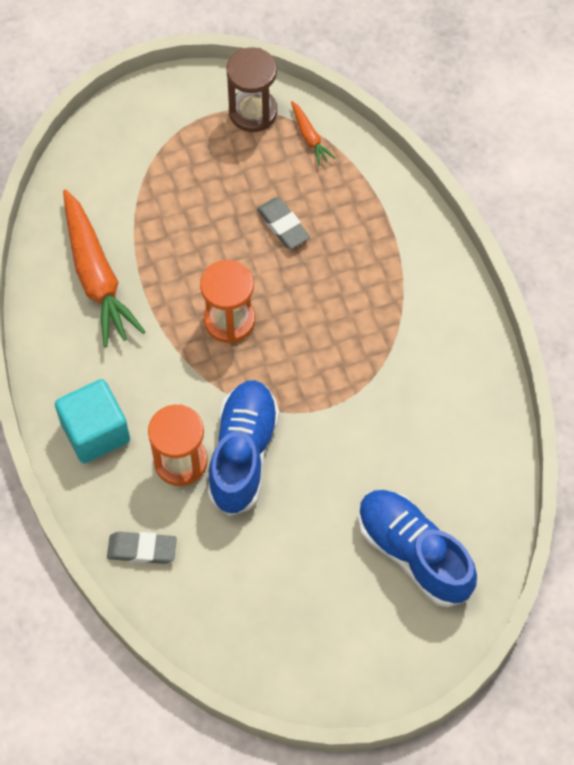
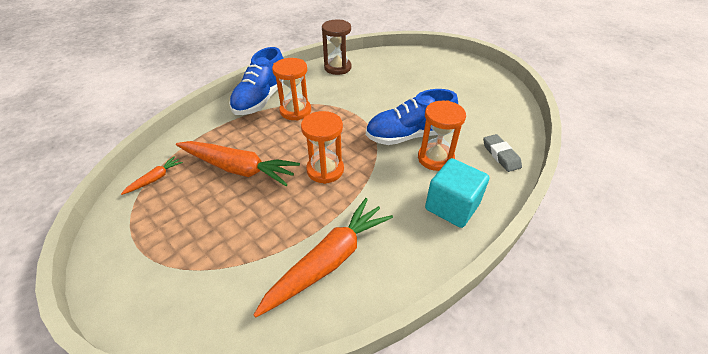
camera: 115 degrees left, 20 degrees down
brown hourglass [226,47,277,132] -> brown hourglass moved to [322,20,351,75]
grey eraser [257,197,310,249] -> orange carrot [176,141,300,186]
blue shoe [358,490,477,607] -> blue shoe moved to [229,47,284,115]
none -> orange hourglass [272,58,311,120]

